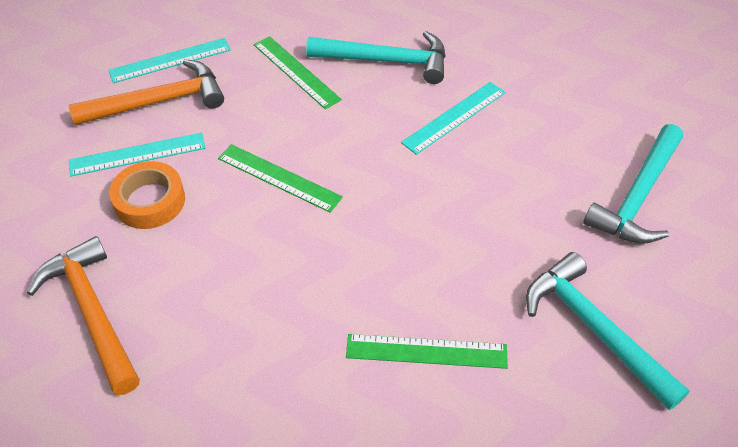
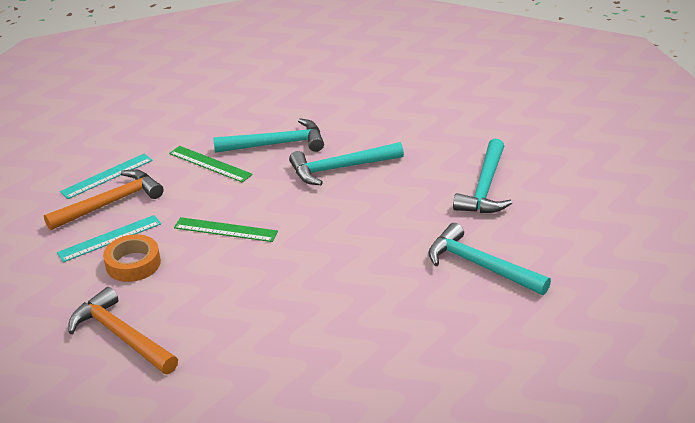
camera: 15 degrees left, 15 degrees down
green ruler [346,334,508,369] -> none
turquoise ruler [401,82,506,155] -> turquoise hammer [289,142,404,185]

